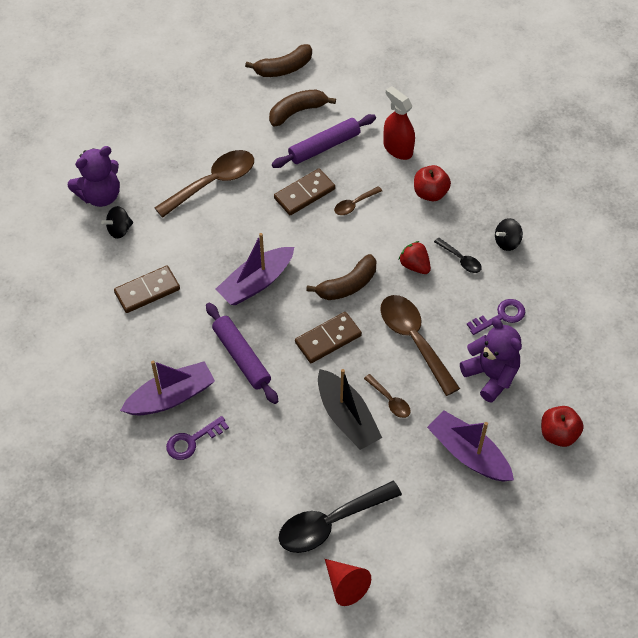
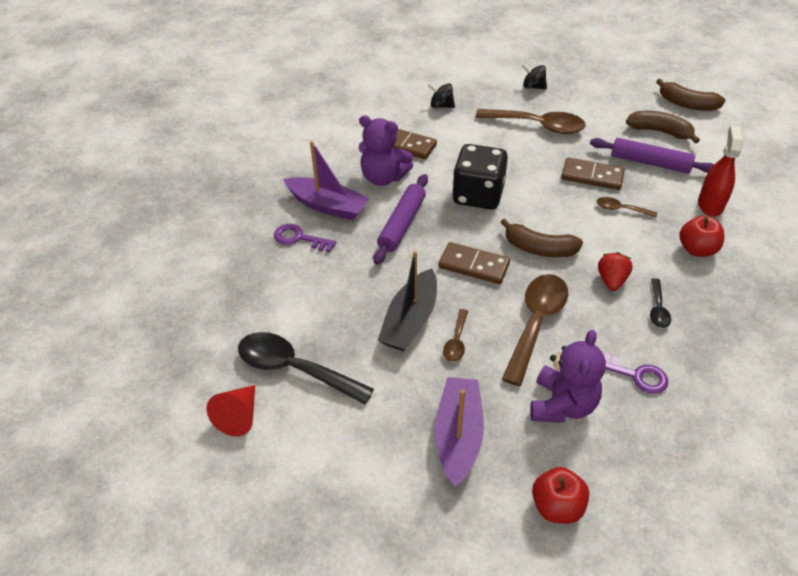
camera: 55 degrees right, 10 degrees down
purple teddy bear [67,146,120,207] -> purple teddy bear moved to [359,115,413,186]
purple boat [216,233,294,305] -> black dice [452,144,508,210]
black spinning top [495,218,523,251] -> black spinning top moved to [522,64,547,90]

